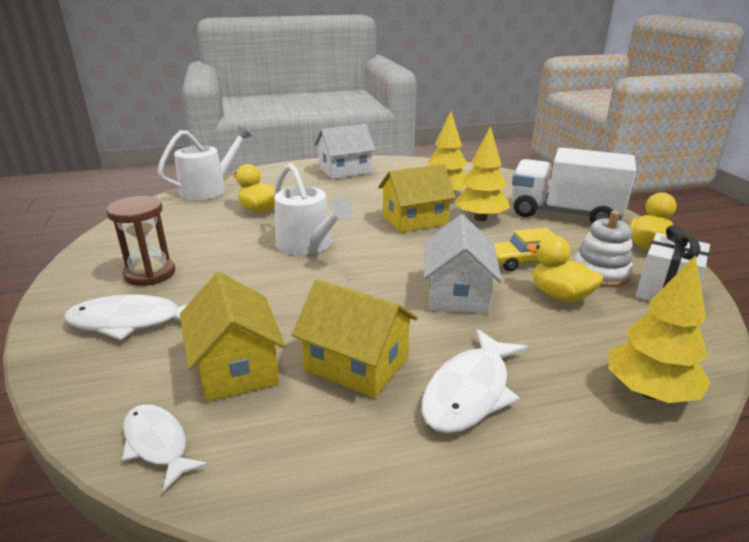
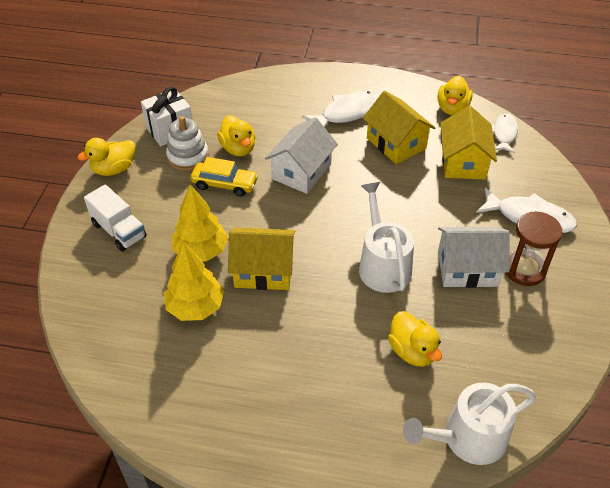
camera: 155 degrees left, 20 degrees up
white fish [122,404,208,492] -> white fish turned 150 degrees counterclockwise [492,113,518,153]
white house [314,124,376,179] -> white house moved to [438,227,510,288]
white truck [511,148,636,224] -> white truck [84,184,147,252], size x0.58
yellow tree [608,256,711,403] -> none
none -> yellow duck [437,76,473,115]

